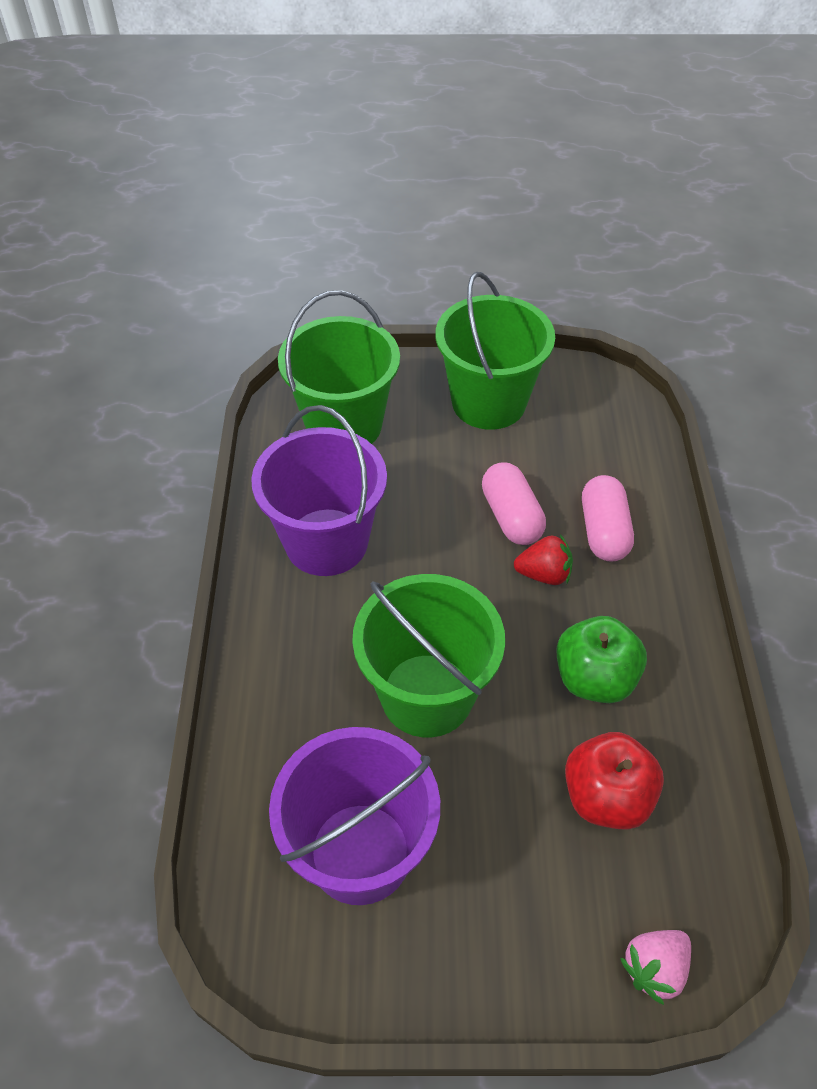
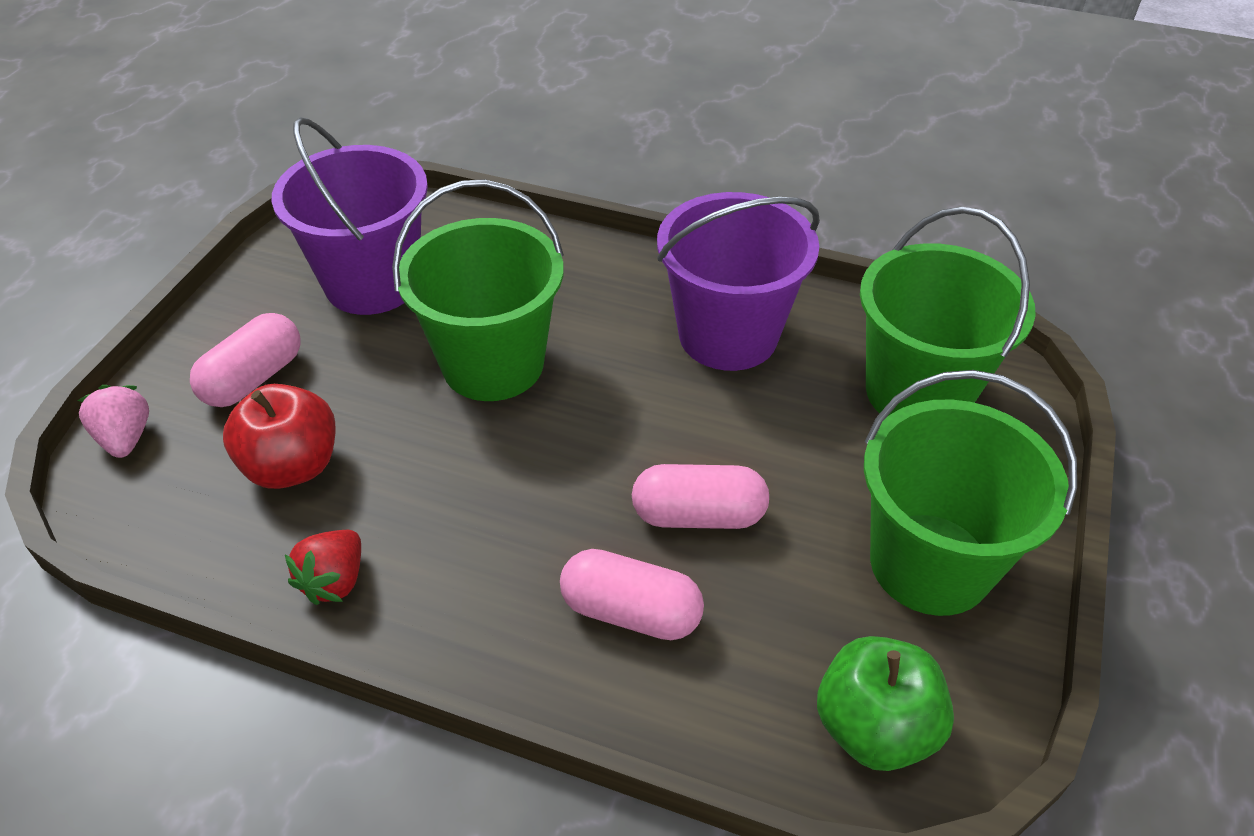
camera: 110 degrees right, 5 degrees down
red strawberry [514,534,573,585] -> red strawberry moved to [285,530,361,605]
green apple [557,616,647,703] -> green apple moved to [817,636,954,771]
none -> pink capsule [190,313,300,407]

